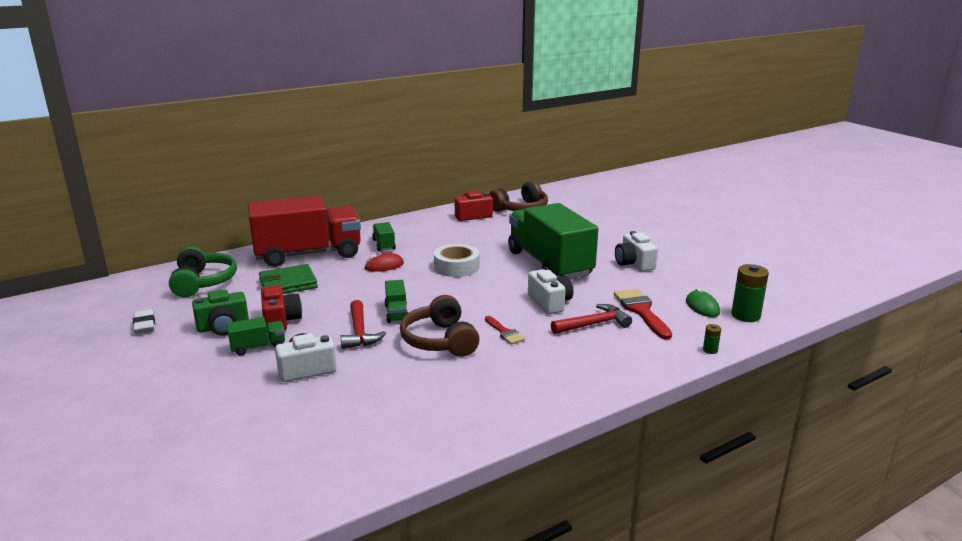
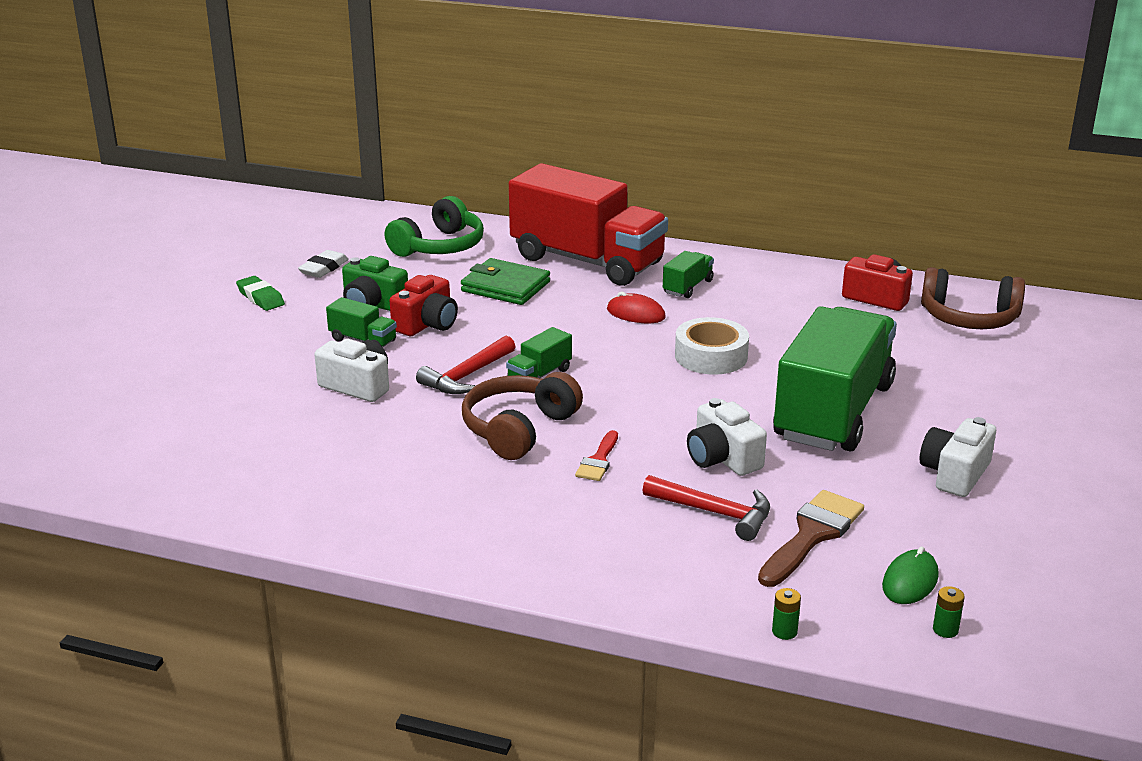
camera: 50 degrees right, 5 degrees up
white camera [528,269,573,314] -> white camera turned 120 degrees clockwise [687,398,767,476]
red brush [614,289,672,340] -> brown brush [758,490,864,587]
green battery [731,264,769,322] -> green battery [933,586,965,638], size x0.48
none -> green eraser [236,276,285,311]

